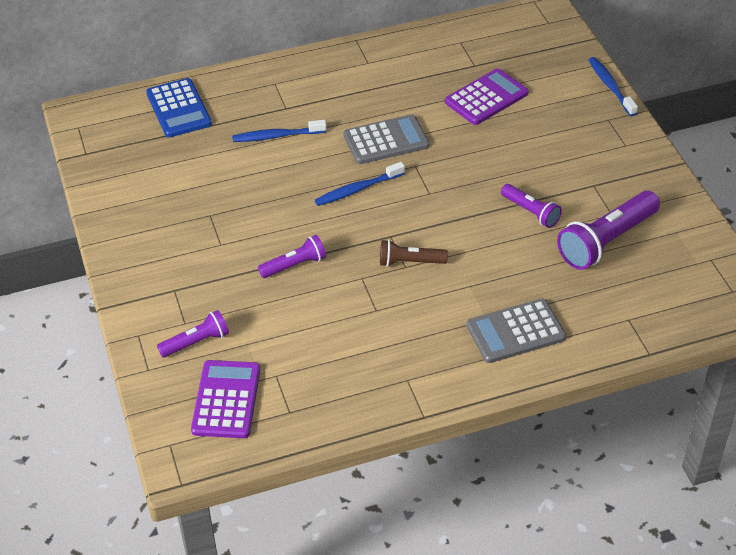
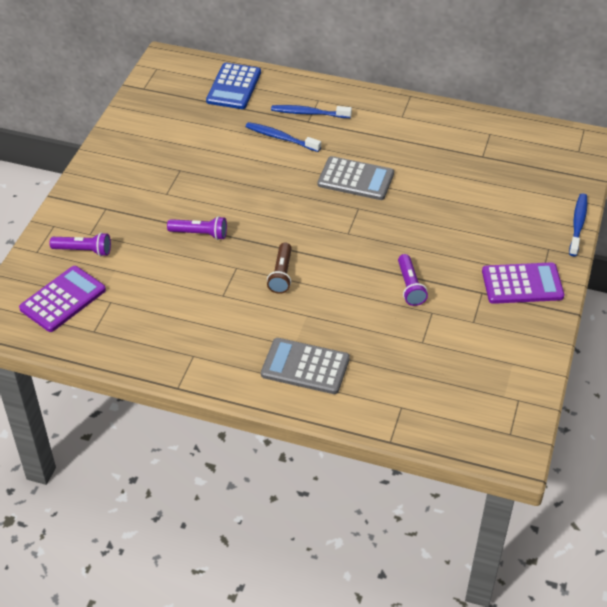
camera: 35 degrees right, 0 degrees up
blue toothbrush [315,162,405,206] -> blue toothbrush moved to [271,105,352,118]
brown flashlight [380,240,448,267] -> brown flashlight turned 120 degrees counterclockwise [267,242,292,294]
purple calculator [445,68,529,125] -> purple calculator moved to [482,262,564,304]
purple flashlight [557,191,660,270] -> none

